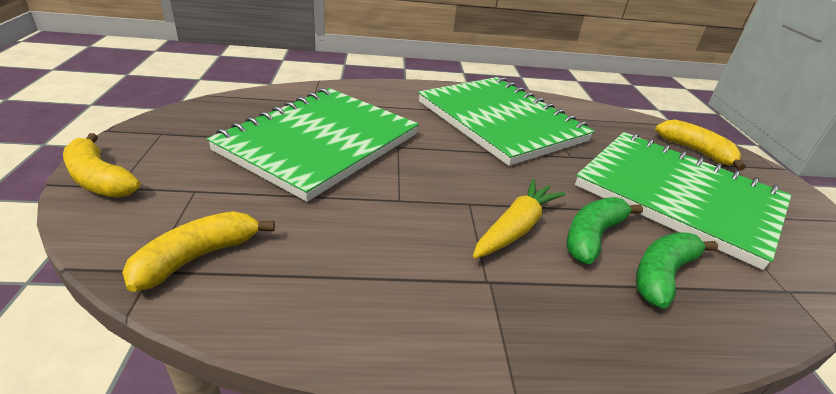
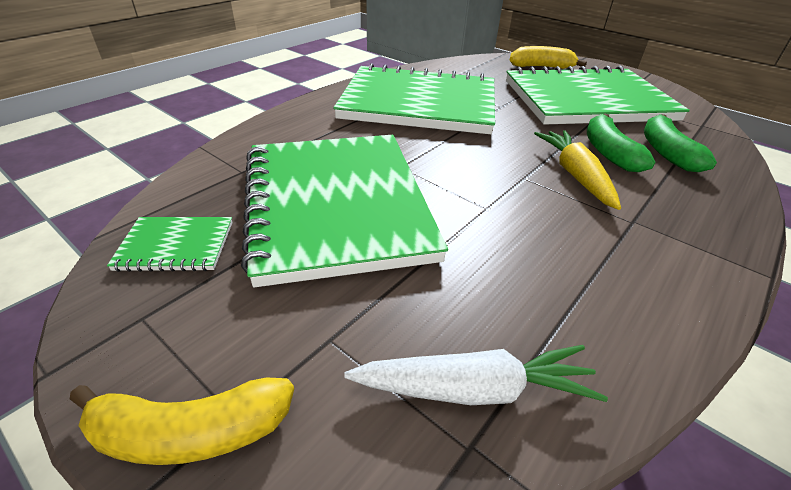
camera: 45 degrees left, 5 degrees up
yellow banana [122,211,275,292] -> white carrot [344,345,608,405]
none -> green notebook [107,217,233,272]

